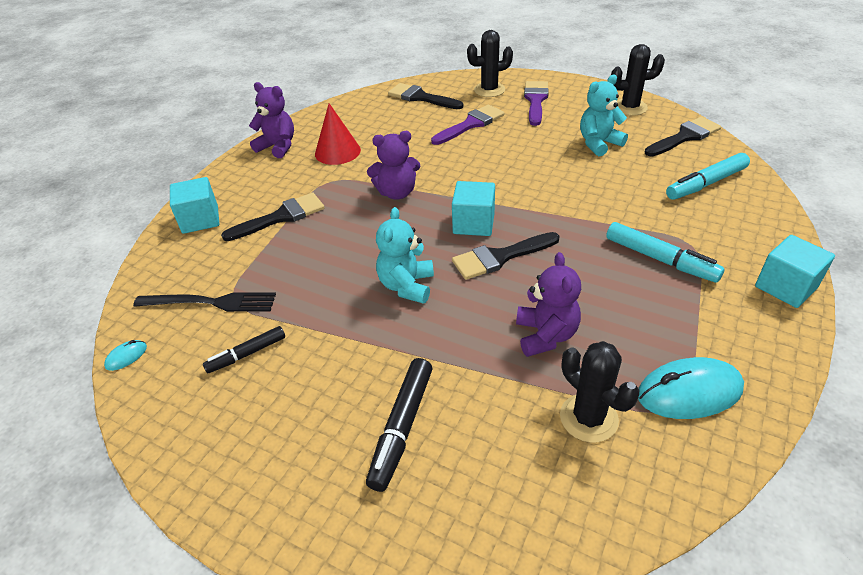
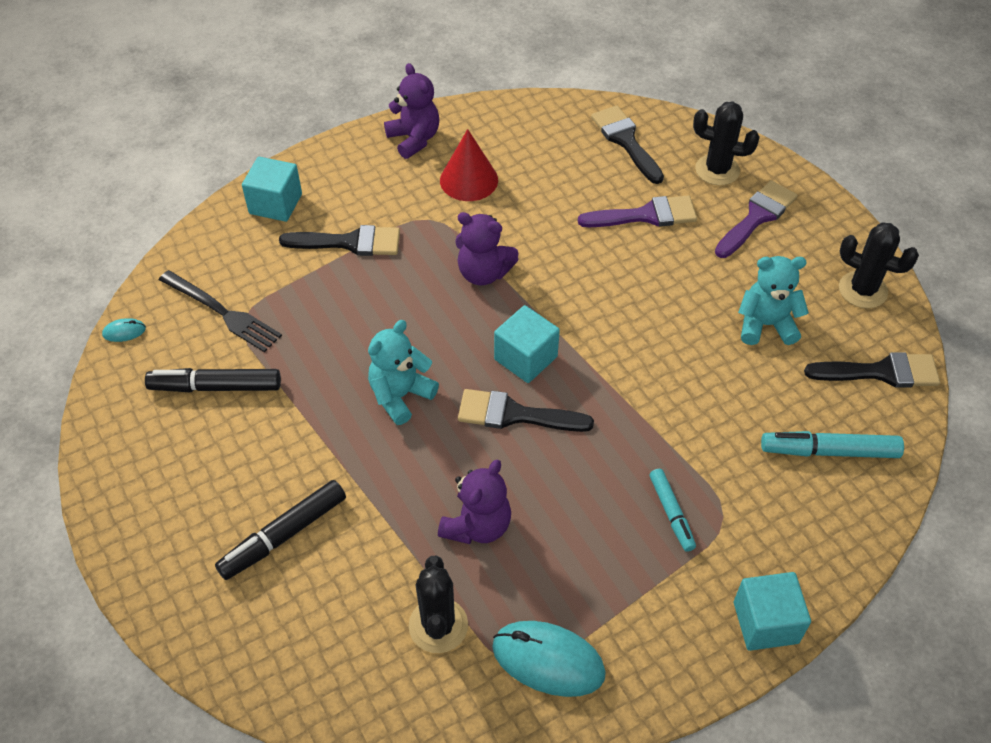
camera: 30 degrees right, 10 degrees up
black marker [203,326,285,373] -> black marker [145,368,281,393], size x1.56
turquoise marker [606,222,725,283] -> turquoise marker [649,469,696,552], size x0.64

